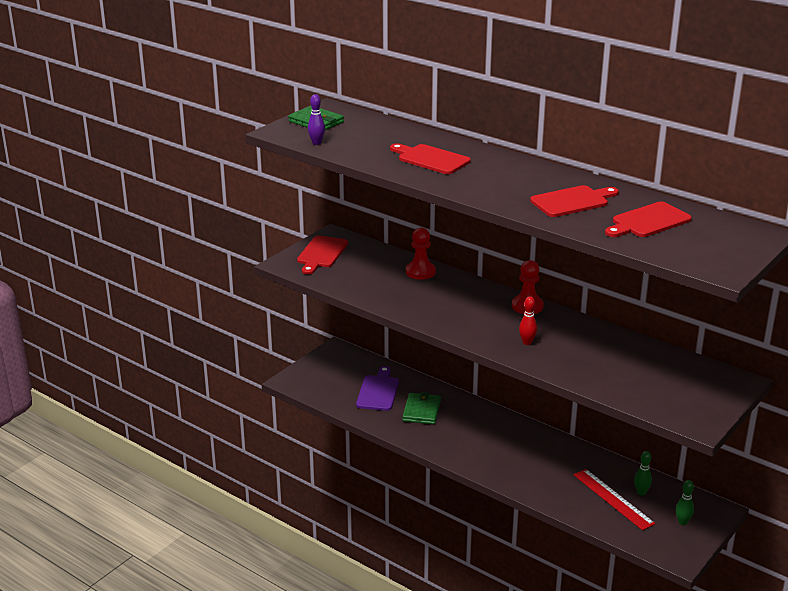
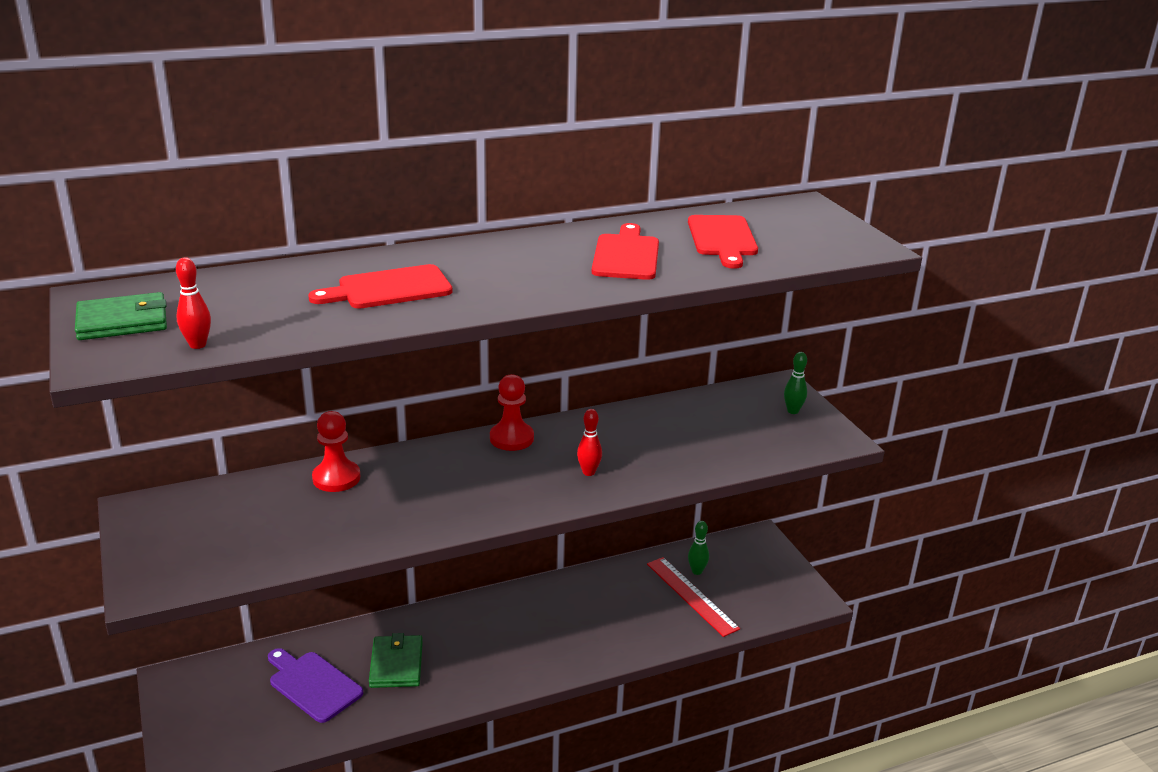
camera: 60 degrees left, 0 degrees up
red cutting board [297,235,348,275] -> none
purple bowling pin [308,94,325,145] -> red bowling pin [176,257,211,349]
green wallet [402,392,441,424] -> green wallet turned 45 degrees clockwise [369,633,423,688]
red ruler [574,469,655,530] -> red ruler turned 60 degrees clockwise [647,557,740,637]
green bowling pin [676,480,694,525] -> green bowling pin moved to [784,352,807,414]

